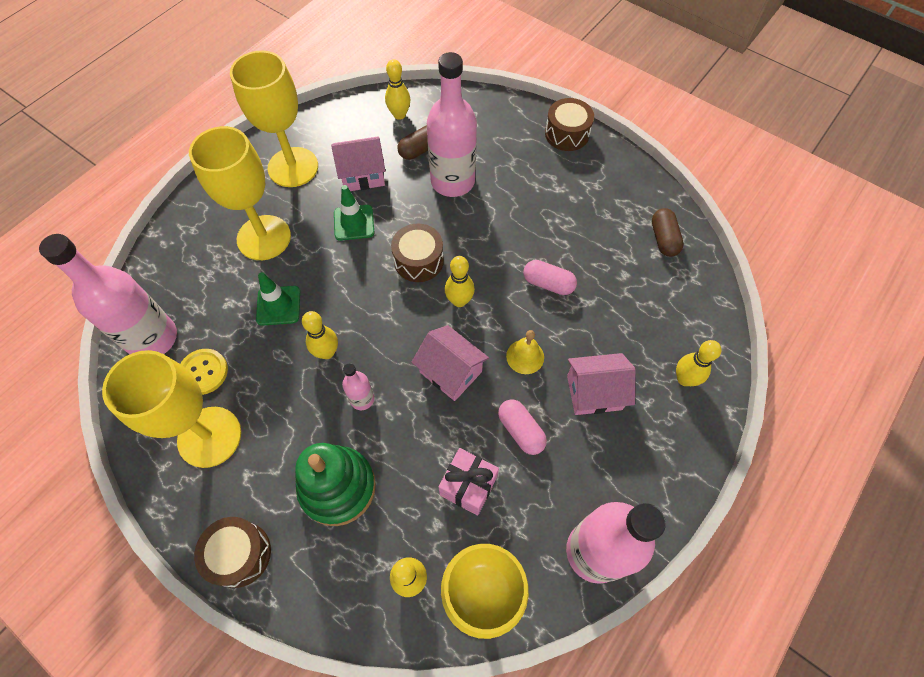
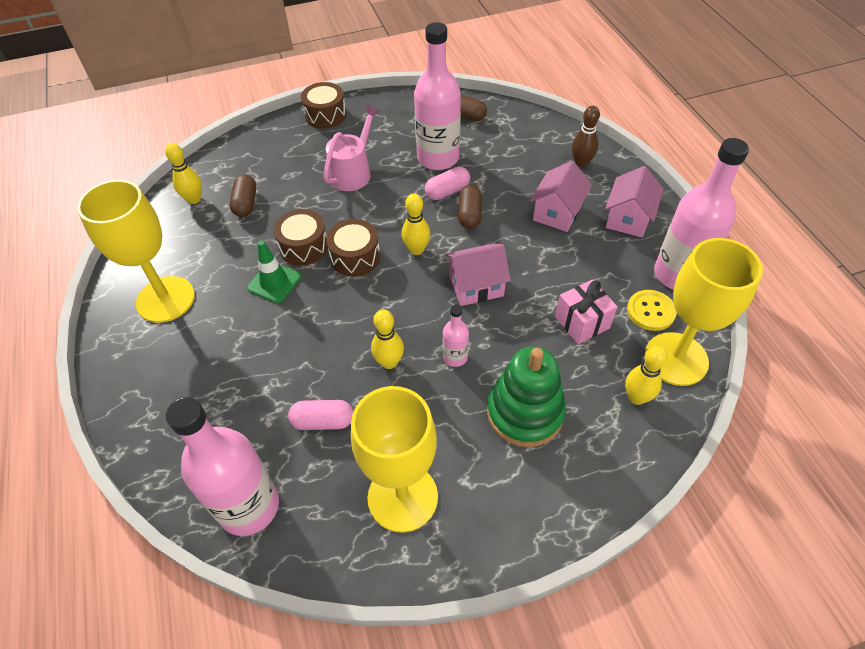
camera: 55 degrees left, 10 degrees down
yellow button [180,349,228,395] -> yellow button moved to [627,290,677,331]
yellow goblet [189,126,291,260] -> none
brown drum [194,517,271,588] -> brown drum moved to [273,209,328,266]
green traffic cone [256,272,300,326] -> none
pink house [331,136,385,191] -> pink house moved to [605,166,664,238]
pink bottle [427,52,477,197] -> pink bottle moved to [414,22,461,170]
pink capsule [498,399,547,455] -> pink capsule moved to [288,400,354,430]
yellow bell [506,330,544,374] -> none
yellow bowling pin [676,340,721,386] -> brown bowling pin [572,106,600,167]
none -> pink watering can [323,105,380,191]
none -> brown capsule [458,185,482,229]

